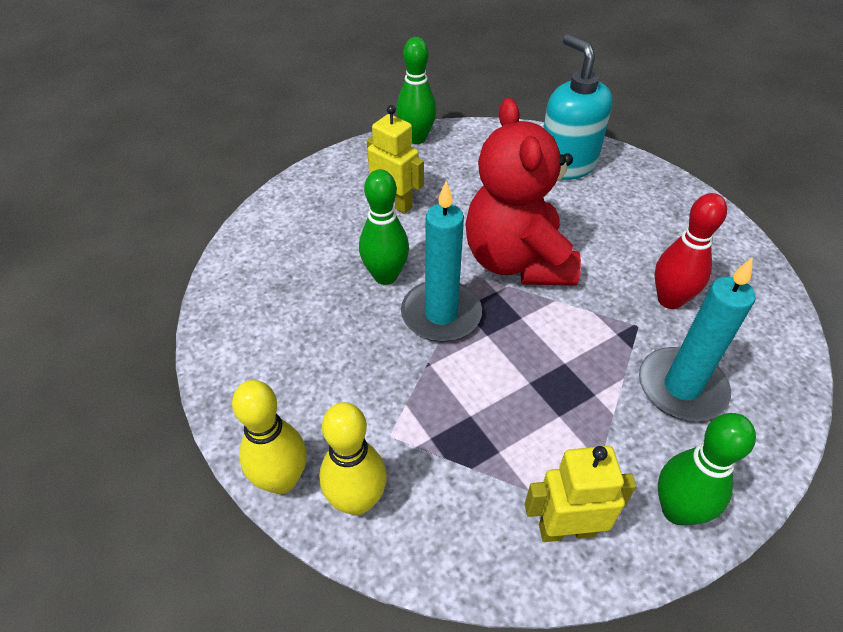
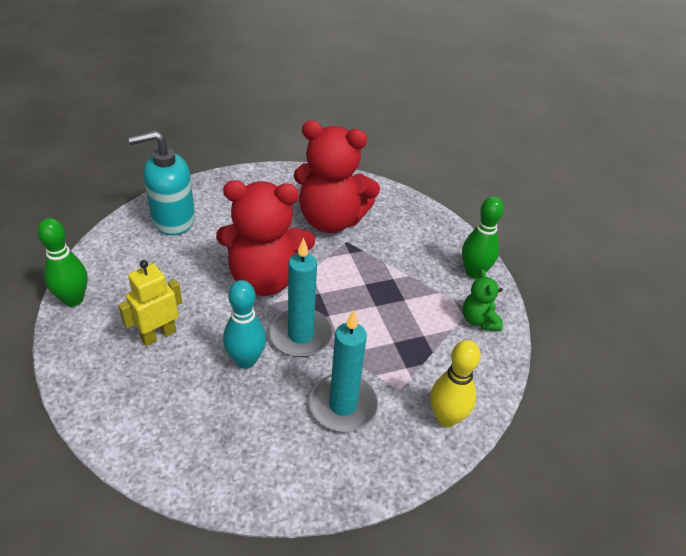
camera: 80 degrees left, 5 degrees down
yellow bowling pin [232,380,306,494] -> none
green bowling pin [359,169,409,285] -> turquoise bowling pin [223,280,266,369]
yellow robot [525,446,636,542] -> green teddy bear [463,269,503,331]
turquoise candle [639,257,756,421] -> turquoise candle moved to [309,310,378,432]
red bowling pin [655,193,727,309] -> red teddy bear [294,120,380,233]

